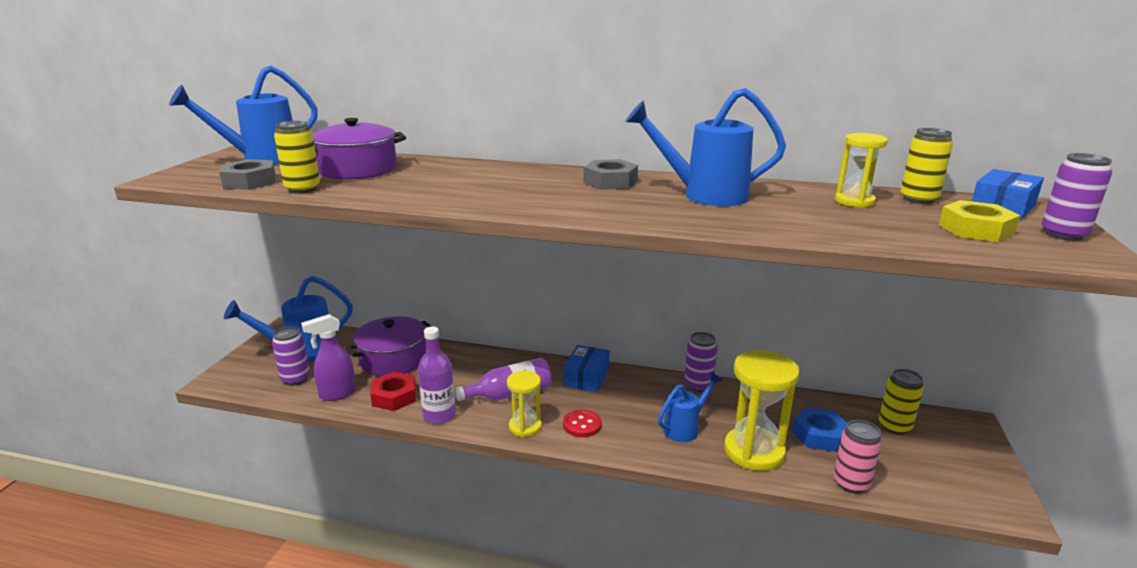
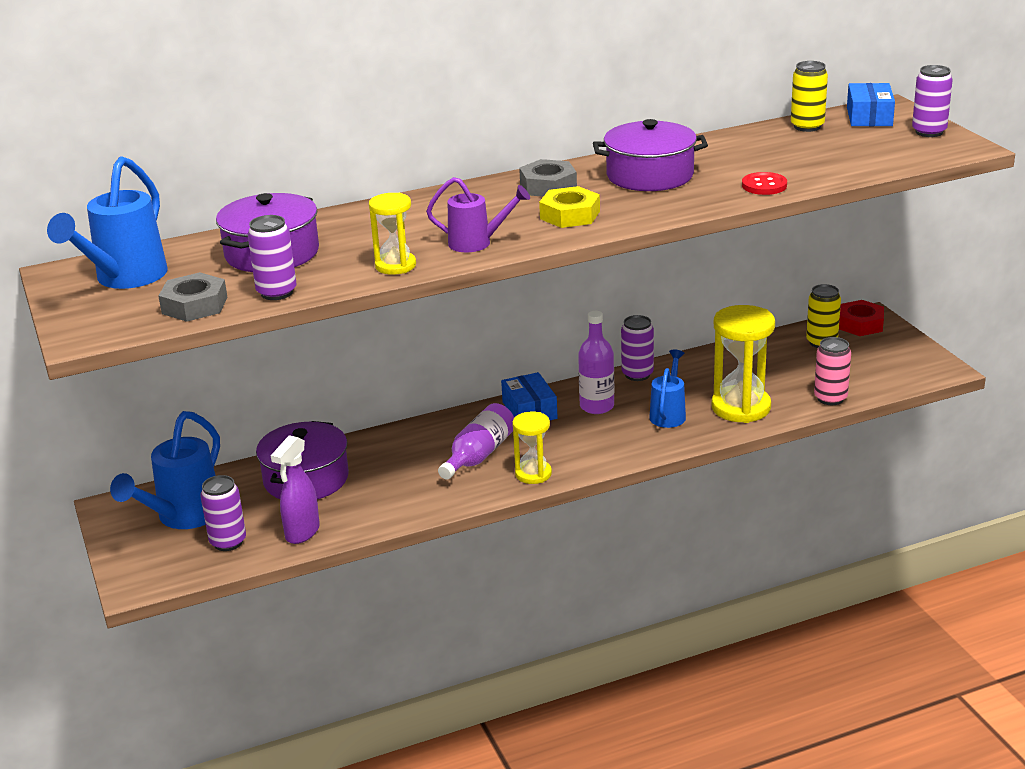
camera: 35 degrees left, 5 degrees up
yellow can [274,121,320,194] -> purple can [248,215,297,300]
red nut [370,372,416,411] -> red nut moved to [839,300,884,336]
purple bottle [418,326,456,424] -> purple bottle moved to [578,311,614,414]
red button [563,410,602,437] -> red button moved to [742,172,787,195]
blue watering can [625,88,786,206] -> purple pot [593,119,708,191]
blue nut [792,407,848,452] -> none
yellow hourglass [835,133,888,208] -> yellow hourglass moved to [369,193,416,275]
yellow nut [939,200,1020,242] -> yellow nut moved to [539,186,600,228]
none -> purple watering can [426,177,530,252]

